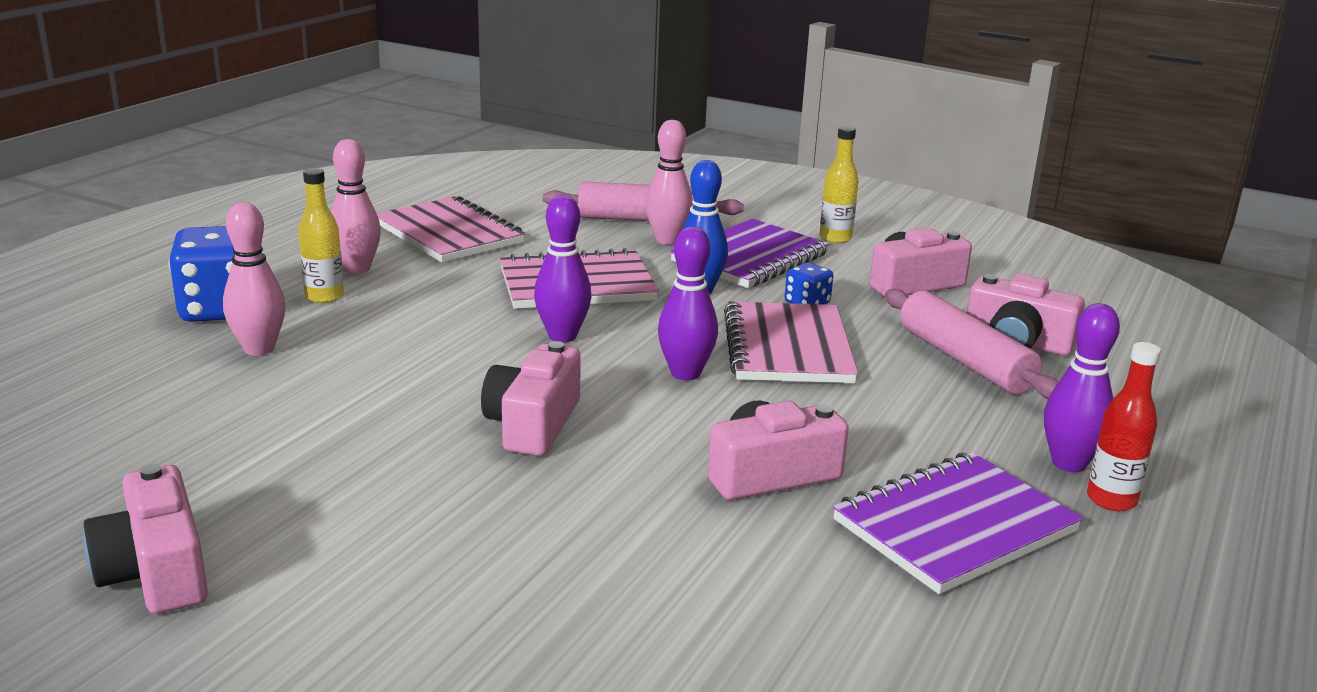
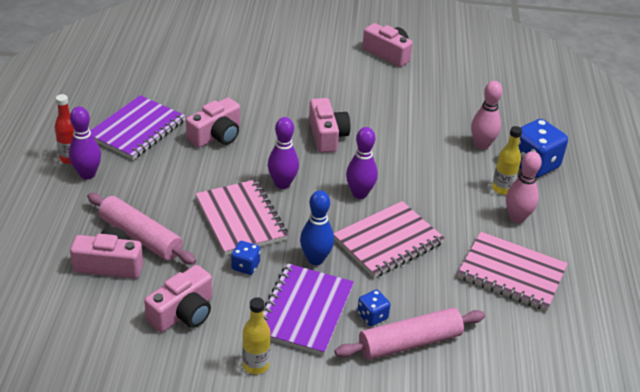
camera: 155 degrees right, 15 degrees up
pink bowling pin [645,120,693,245] -> blue dice [357,290,390,326]

